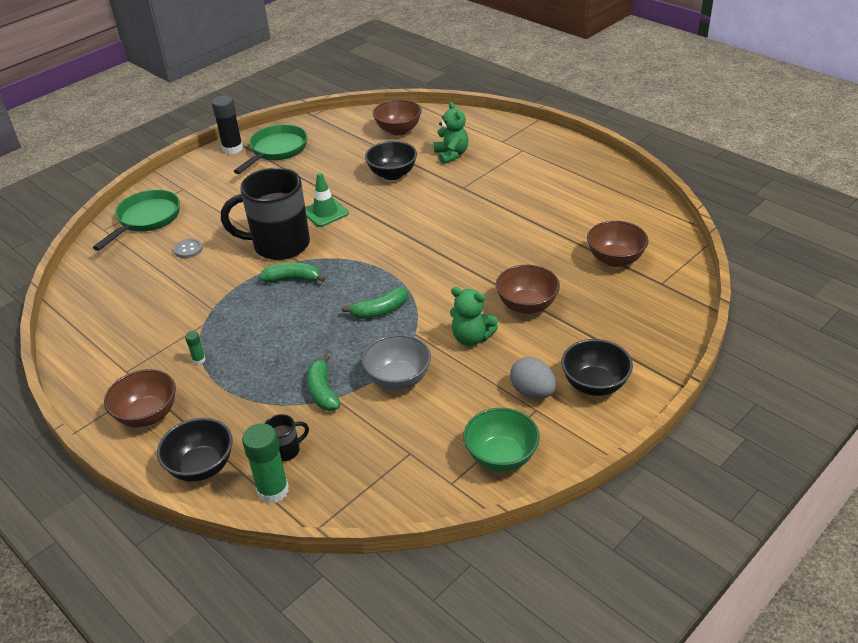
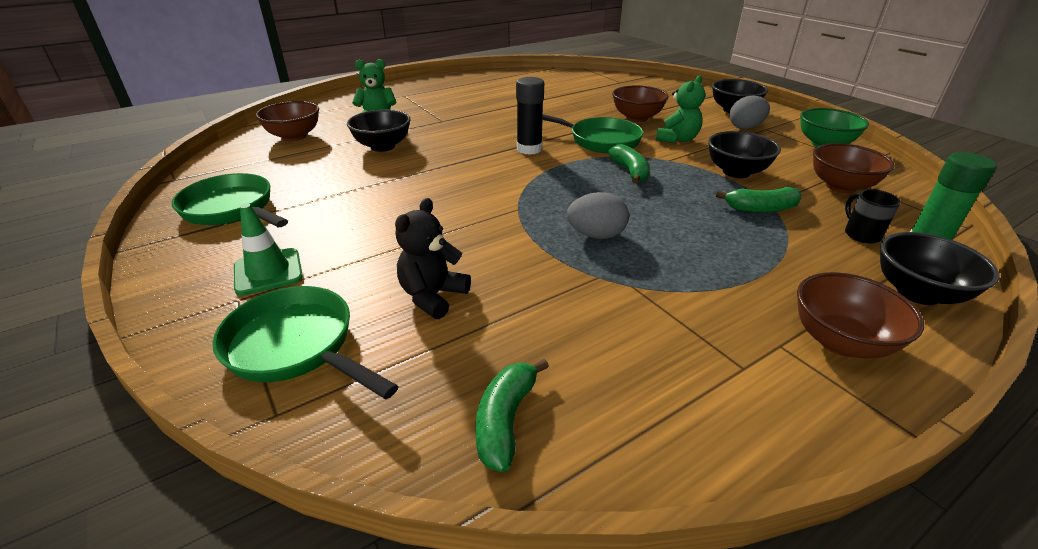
camera: 80 degrees left, 5 degrees down
grey button [174,239,203,258] -> black teddy bear [395,198,471,319]
green glue stick [185,331,205,365] -> none
black glue stick [212,95,243,154] -> black glue stick moved to [516,77,544,155]
black mug [221,168,310,260] -> none
green banana [260,262,326,283] -> green banana moved to [475,359,549,472]
green traffic cone [305,173,349,227] -> green traffic cone moved to [234,203,303,296]
grey bowl [362,334,431,390] -> black bowl [708,131,781,178]
brown bowl [587,221,649,267] -> brown bowl moved to [813,143,894,193]
none -> green pan [542,114,644,153]
none -> grey egg [567,192,629,239]

